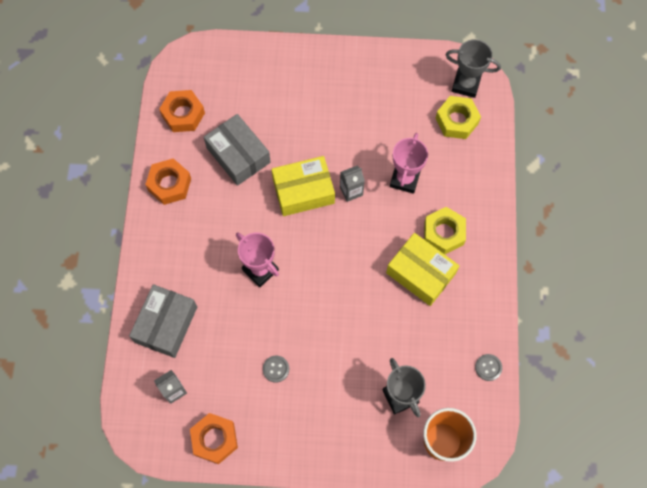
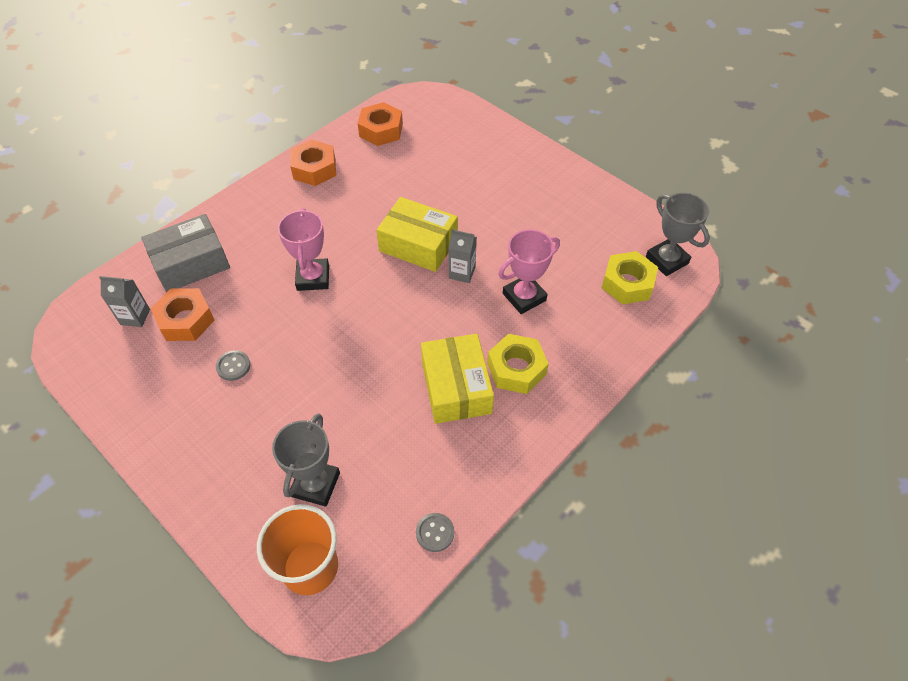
camera: 40 degrees right, 15 degrees down
orange nut [190,413,238,464] -> orange nut moved to [150,288,214,341]
grey box [204,114,271,186] -> none

